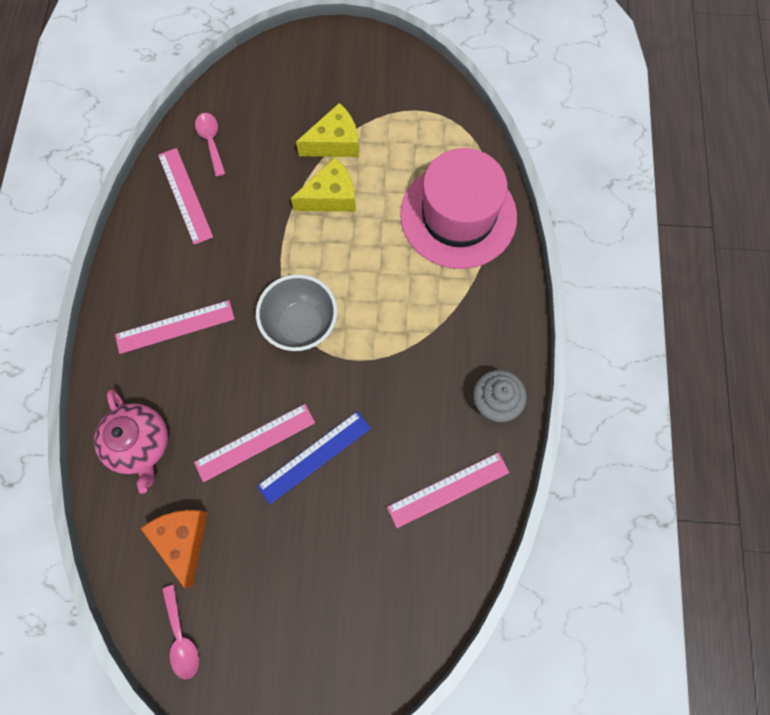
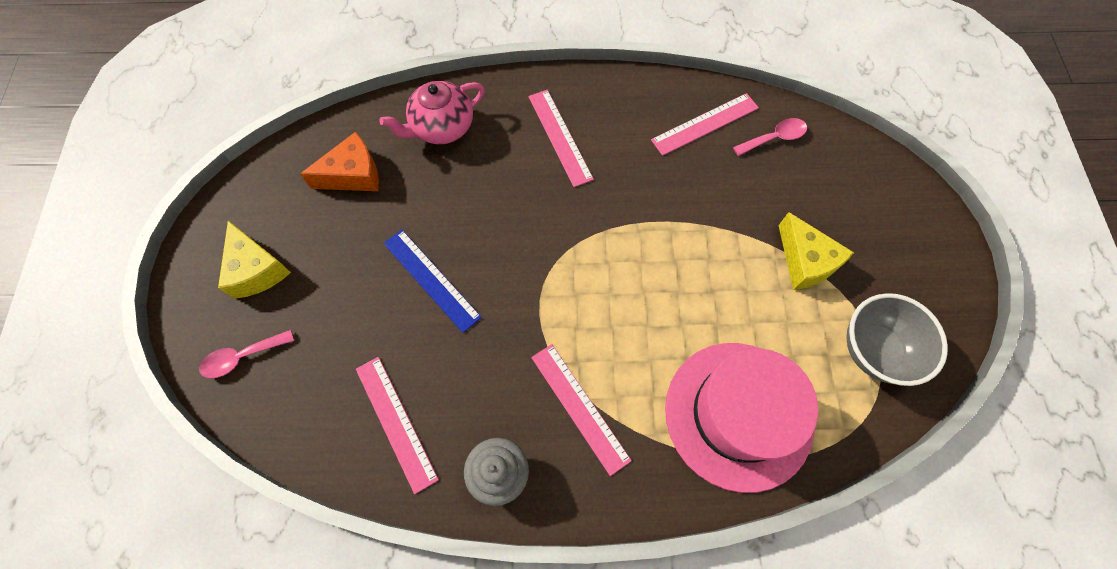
camera: 85 degrees right, 5 degrees down
pink spoon [162,585,199,679] -> pink spoon moved to [199,330,294,379]
pink ruler [194,404,315,482] -> pink ruler moved to [531,344,632,476]
grey bowl [256,274,337,351] -> grey bowl moved to [846,293,948,386]
yellow cheese [291,157,356,212] -> yellow cheese moved to [218,221,291,299]

